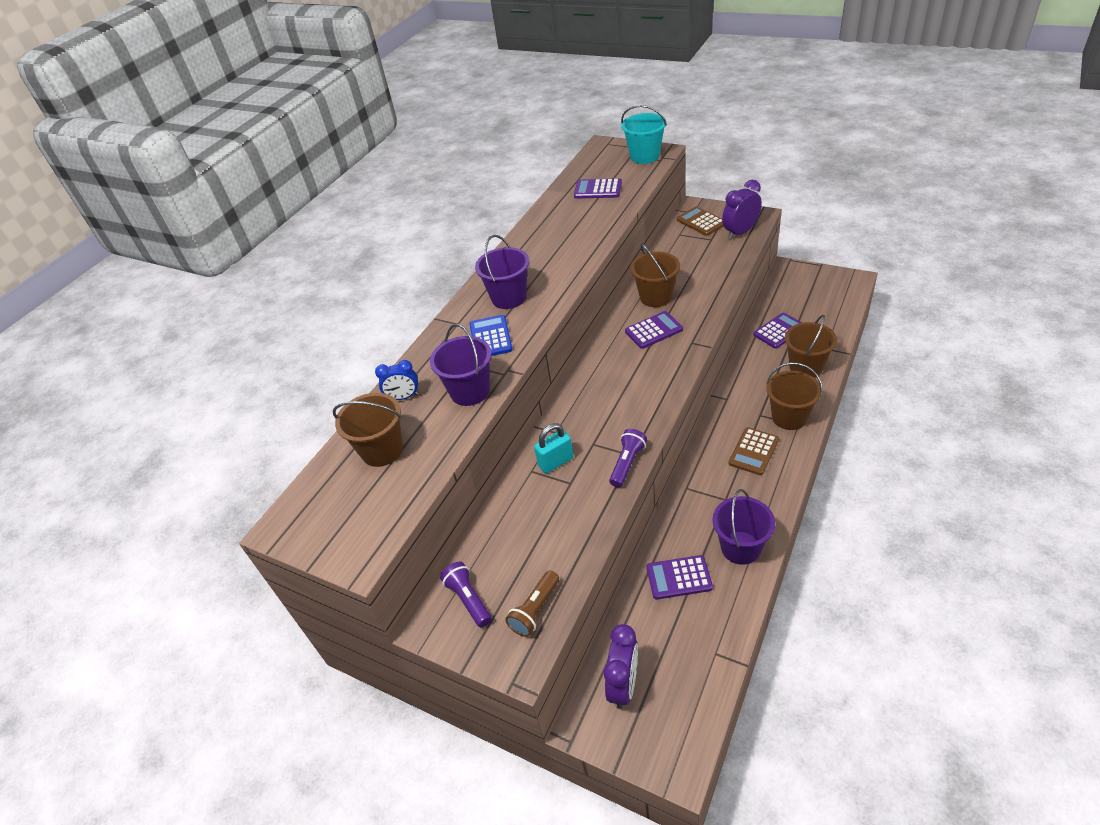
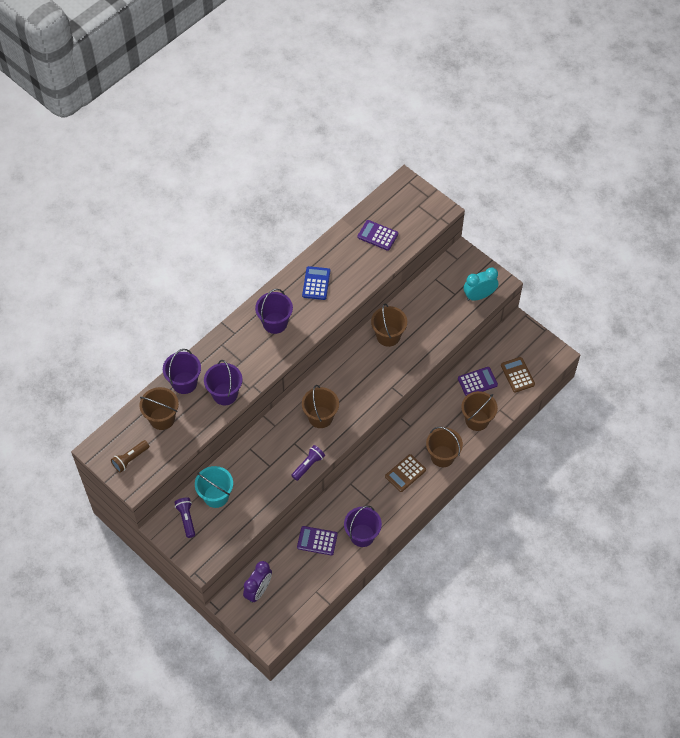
camera: 10 degrees right, 15 degrees up
blue clock [375,360,419,400] -> purple bucket [163,349,201,394]
blue calculator [469,315,513,356] -> blue calculator moved to [302,266,330,300]
brown flashlight [505,570,559,637] -> brown flashlight moved to [111,440,149,473]
turquoise padlock [534,423,573,474] -> none
turquoise bucket [621,105,667,164] -> turquoise bucket moved to [195,466,233,508]
purple calculator [625,311,683,349] -> none
brown calculator [677,207,724,236] -> brown calculator moved to [501,357,535,393]
purple clock [722,180,762,239] -> turquoise clock [464,267,498,301]
none -> brown bucket [302,385,339,428]

